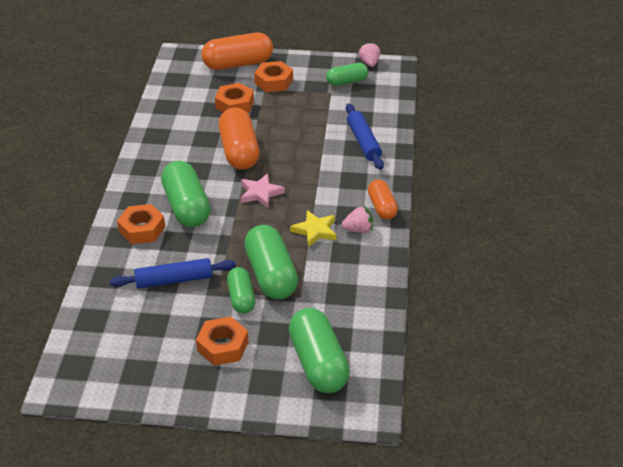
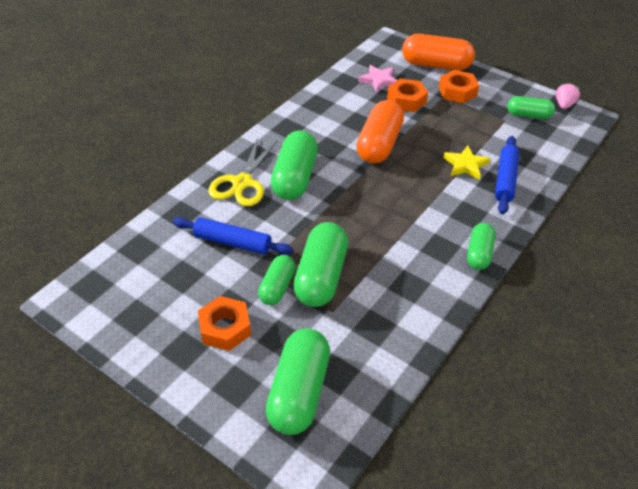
camera: 30 degrees right, 5 degrees up
orange nut [117,204,165,244] -> yellow scissors [208,137,277,206]
pink star [241,173,285,208] -> pink star moved to [358,65,397,93]
yellow star [290,210,337,247] -> yellow star moved to [443,146,490,180]
pink strawberry [342,206,373,233] -> none
orange capsule [368,180,398,220] -> green capsule [467,223,495,270]

